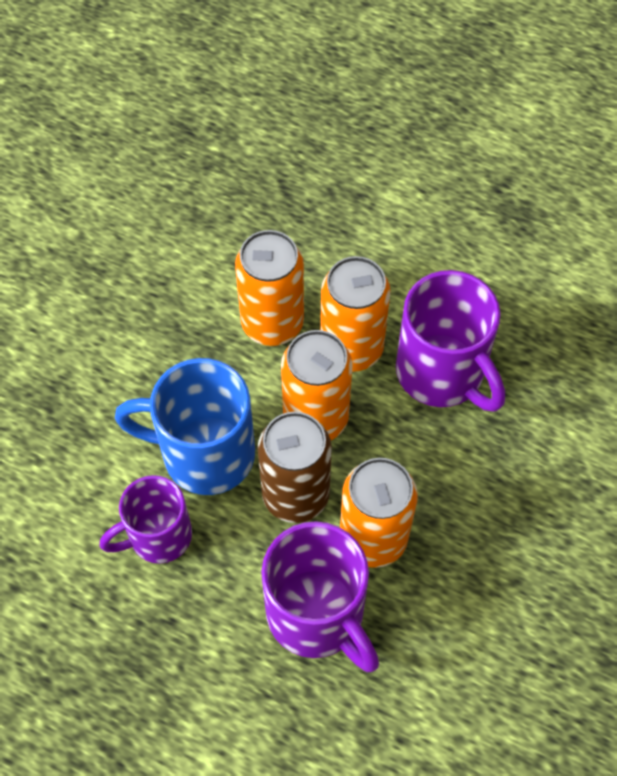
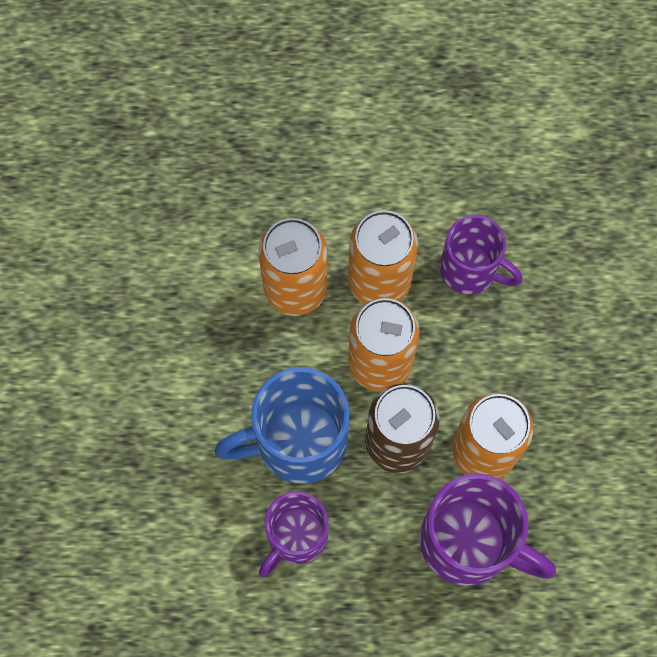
camera: 25 degrees left, 10 degrees up
purple mug [396,270,505,412] -> purple mug [440,215,523,295], size x0.66

